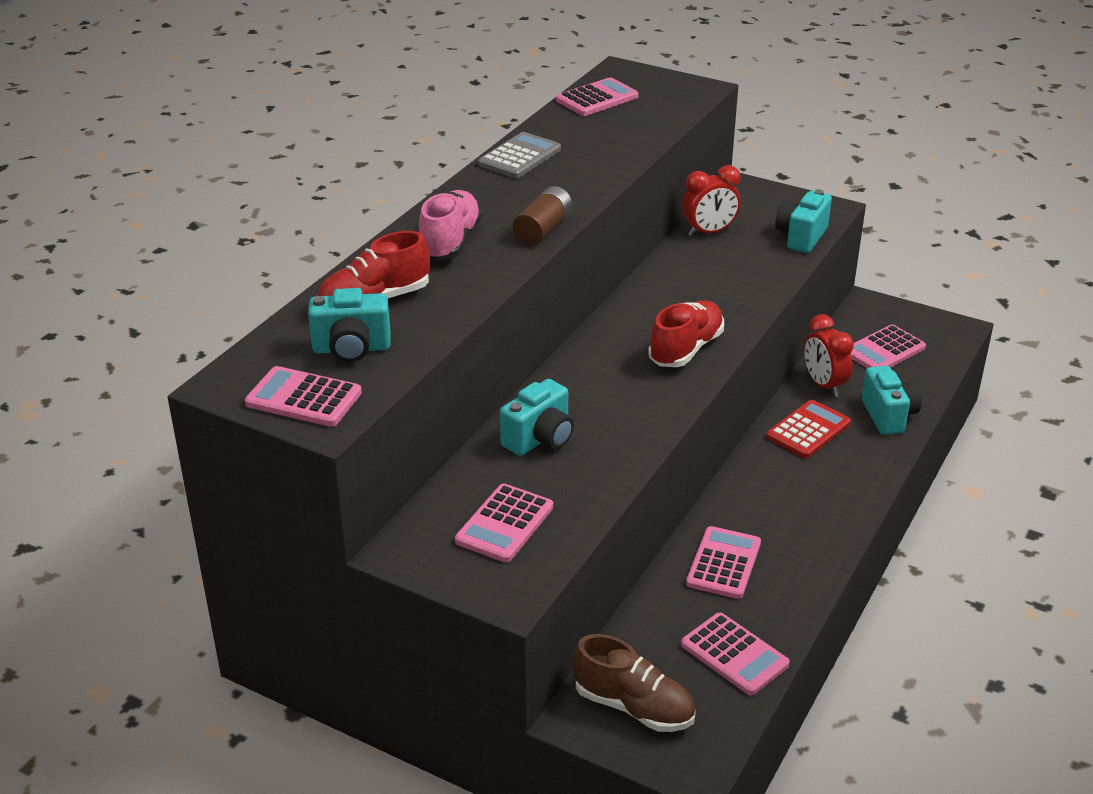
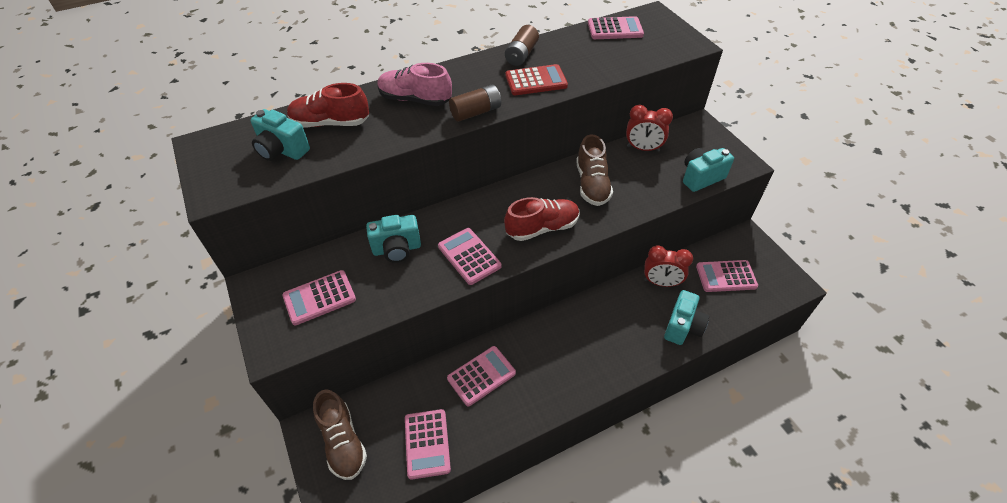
camera: 35 degrees right, 15 degrees up
pink calculator [245,366,362,427] -> pink calculator moved to [438,228,501,285]
pink shoe [419,190,482,261] -> pink shoe turned 120 degrees counterclockwise [377,63,452,106]
grey calculator [478,132,561,178] -> brown battery [505,25,539,66]
red calculator [766,400,851,458] -> red calculator moved to [505,64,568,95]
red clock [804,314,854,397] -> red clock turned 90 degrees counterclockwise [644,245,693,287]
none -> brown shoe [576,134,613,206]

